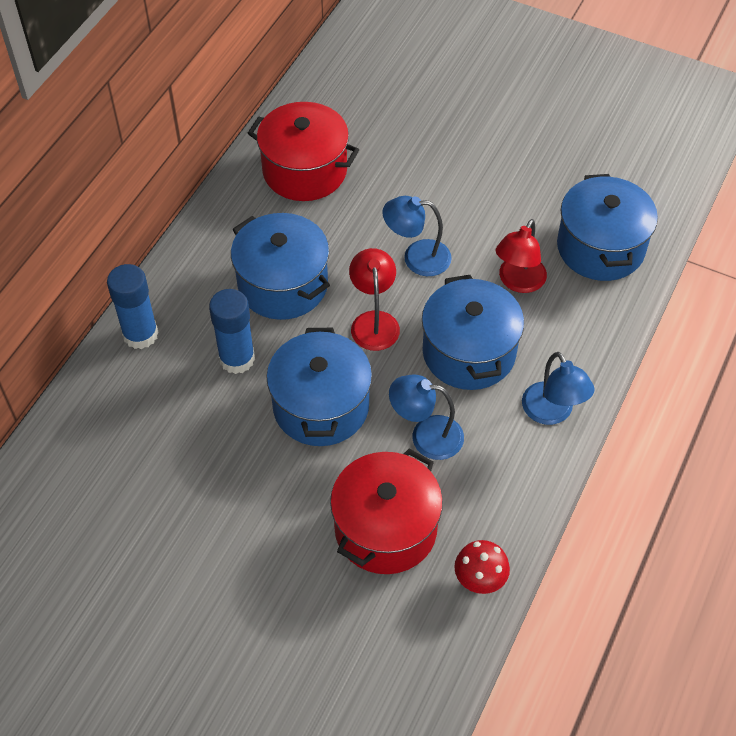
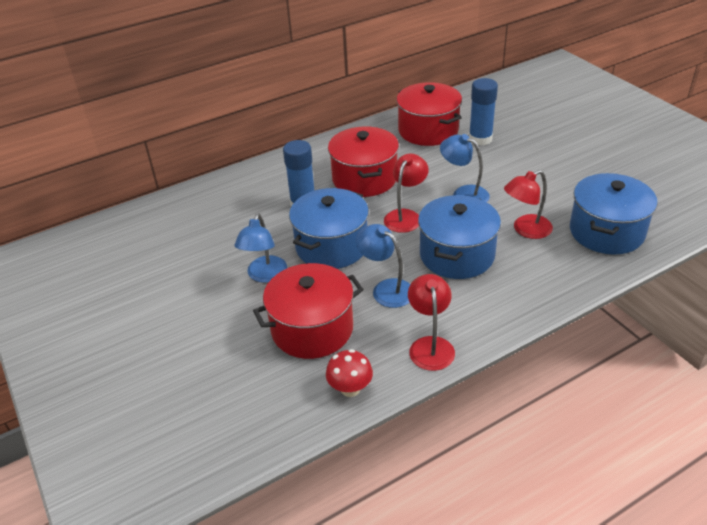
camera: 35 degrees right, 15 degrees down
blue glue stick [107,264,159,349] -> blue glue stick moved to [469,78,498,146]
blue pot [231,213,330,320] -> red pot [328,126,399,197]
blue lamp [522,352,595,425] -> blue lamp moved to [235,213,287,283]
none -> red lamp [408,274,455,371]

